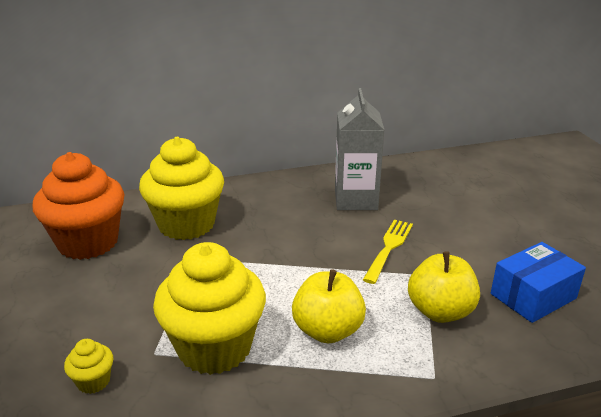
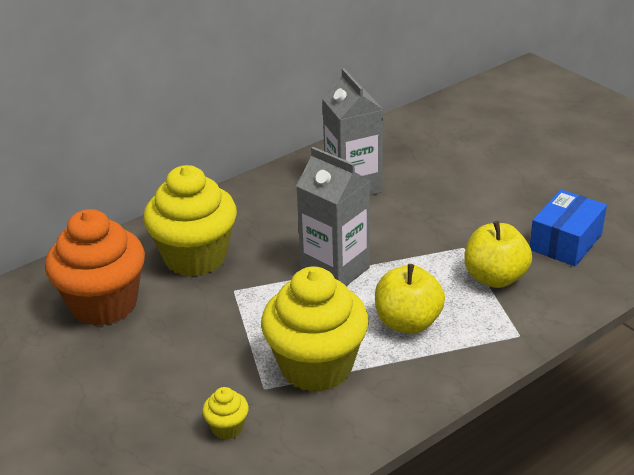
camera: 20 degrees left, 5 degrees up
yellow fork [363,220,413,284] -> none
none -> grey carton [296,147,370,286]

